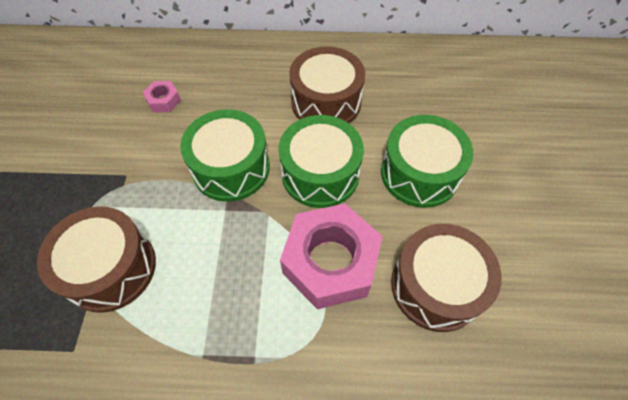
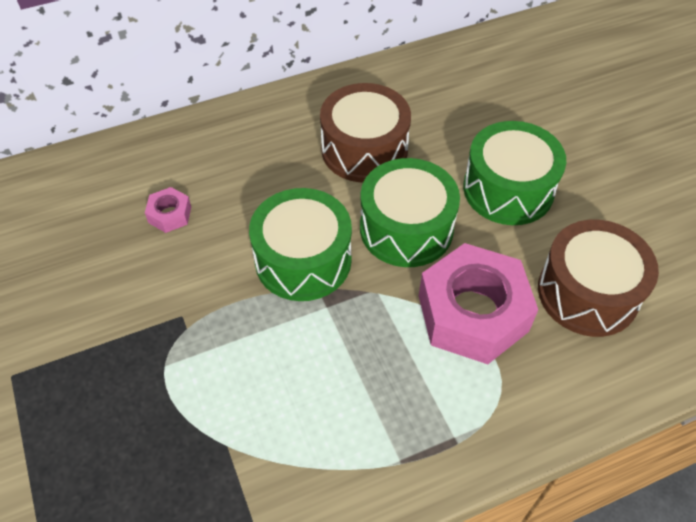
camera: 25 degrees left, 5 degrees down
brown drum [37,206,156,313] -> none

